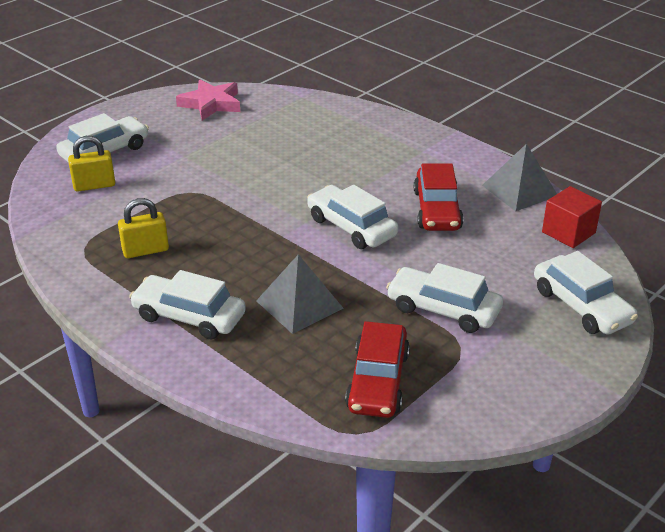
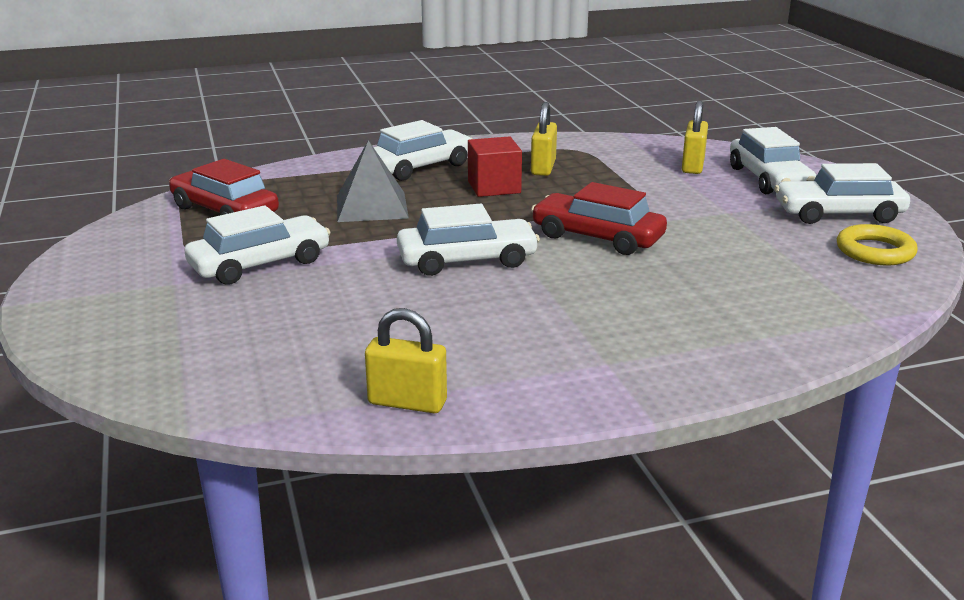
camera: 120 degrees right, 10 degrees down
pink star [176,79,240,121] -> yellow ring [837,224,918,265]
red car [414,163,464,231] -> red car moved to [531,182,667,255]
grey pyramid [482,144,557,211] -> yellow padlock [365,308,447,413]
white car [534,251,638,335] -> white car moved to [774,163,910,224]
red cube [542,186,602,248] -> red cube moved to [468,136,522,197]

